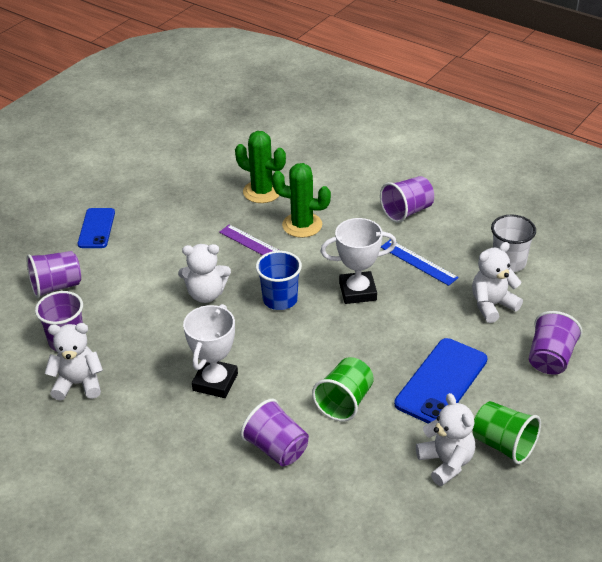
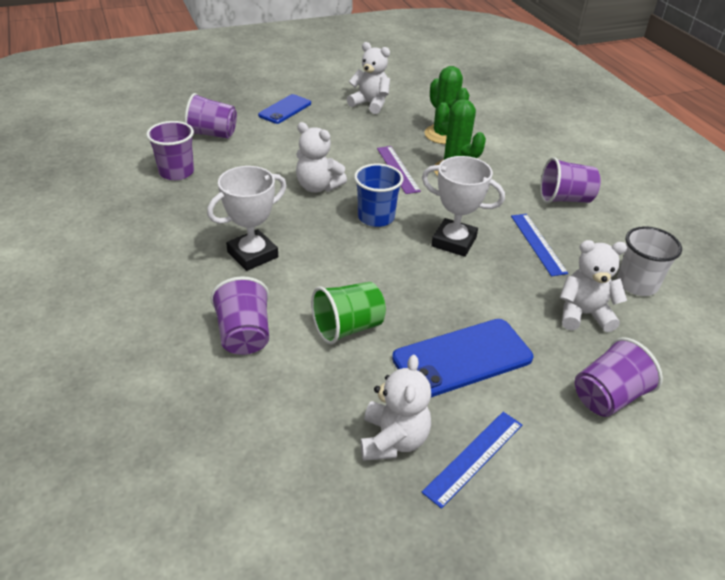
camera: 30 degrees right, 0 degrees up
white teddy bear [45,323,103,400] -> white teddy bear moved to [347,42,390,114]
green cup [472,401,541,464] -> blue ruler [422,412,522,509]

